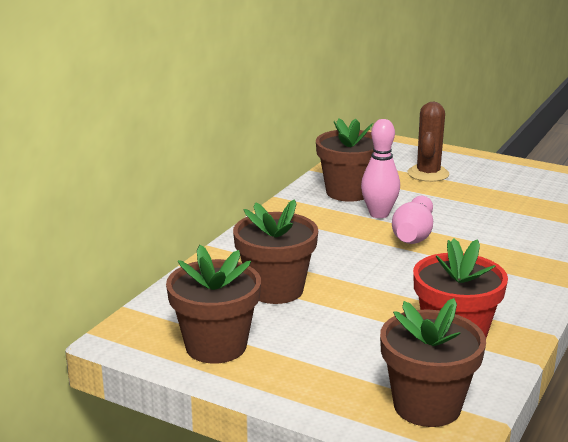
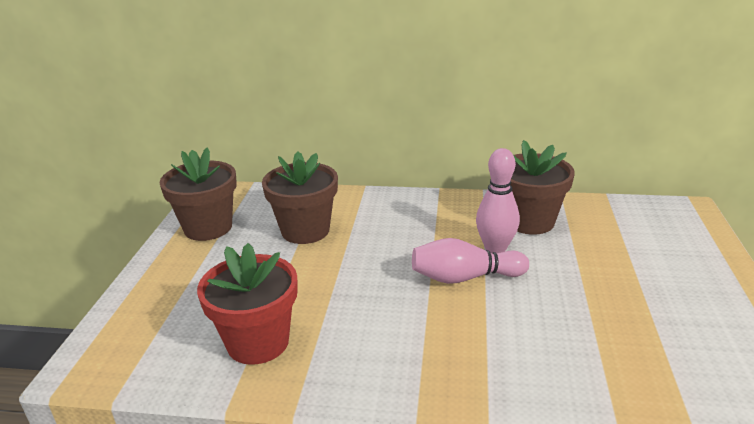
camera: 70 degrees right, 5 degrees up
brown flower pot [380,298,486,427] -> none
brown cactus [408,102,449,182] -> none

